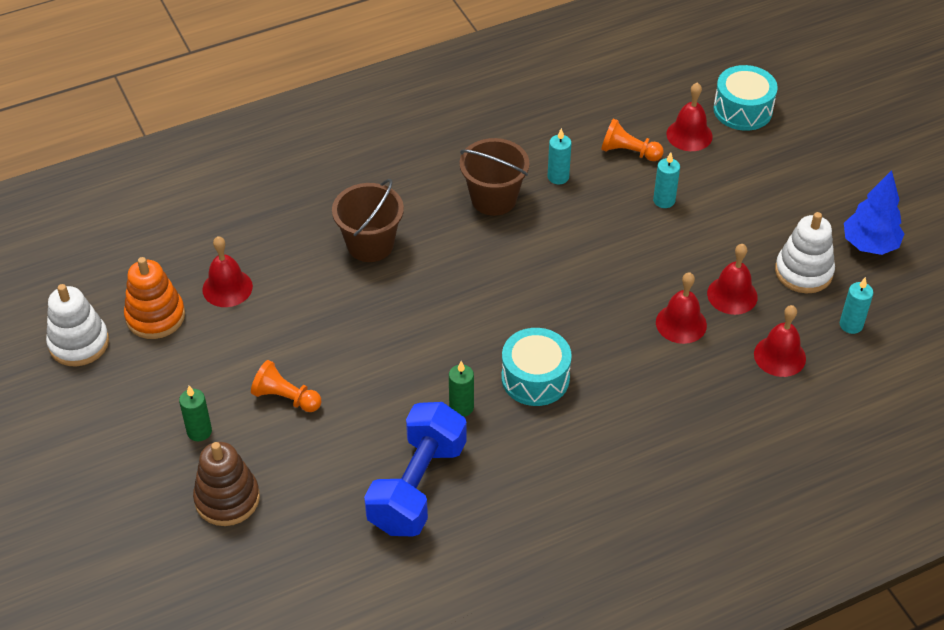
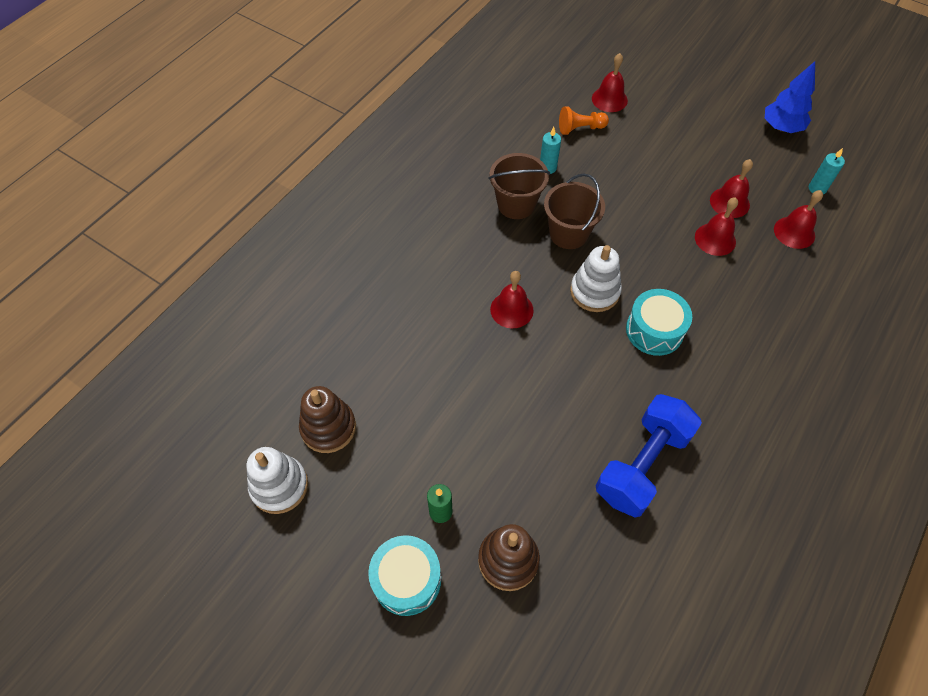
camera: 30 degrees left, 10 degrees up
orange stacking toy [124,257,185,339] -> brown stacking toy [299,386,356,453]
red bell [202,236,253,307] -> red bell moved to [490,271,534,328]
orange pawn [251,360,321,412] -> none
brown bucket [332,179,404,262] -> brown bucket moved to [544,173,605,249]
blue dumbbell [364,402,467,536] -> blue dumbbell turned 45 degrees clockwise [596,394,702,517]
green candle [449,361,474,417] -> none
turquoise candle [653,152,680,208] -> none
turquoise drum [713,65,778,131] -> turquoise drum moved to [368,535,441,616]
white stacking toy [775,212,835,293] -> white stacking toy moved to [570,245,622,312]

